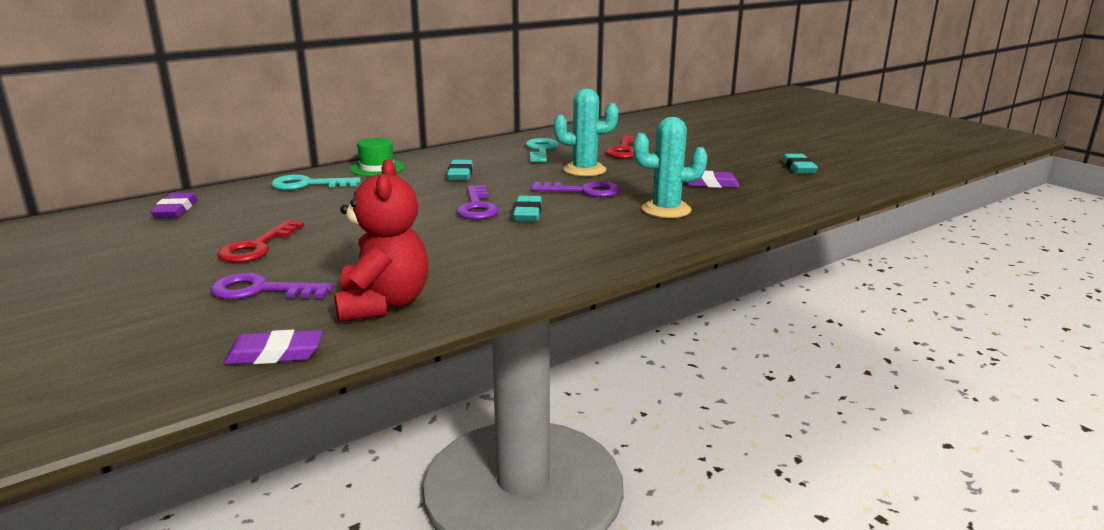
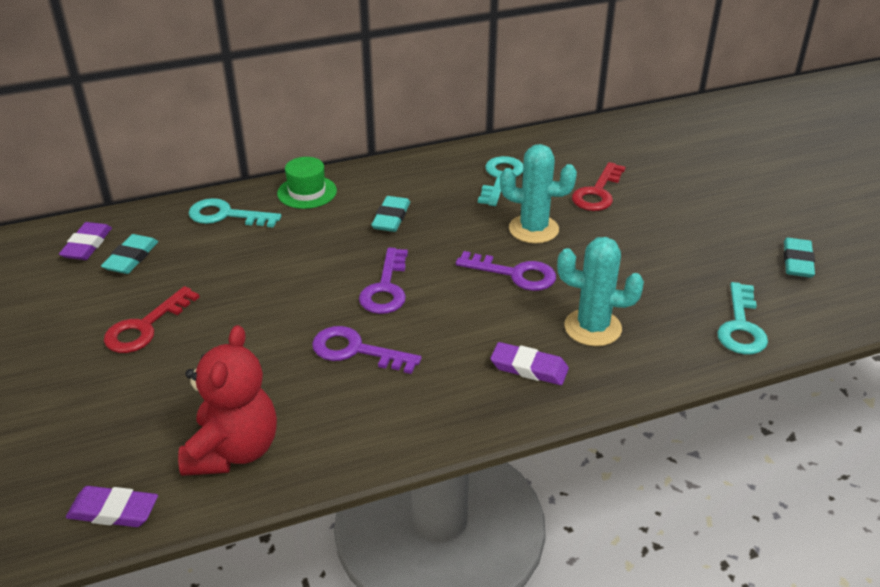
camera: 15 degrees right, 15 degrees up
purple key [210,273,334,299] -> purple key moved to [312,326,421,374]
turquoise eraser [513,196,542,221] -> turquoise eraser moved to [101,234,158,274]
purple eraser [687,171,740,188] -> purple eraser moved to [490,342,569,385]
none -> turquoise key [717,282,768,354]

